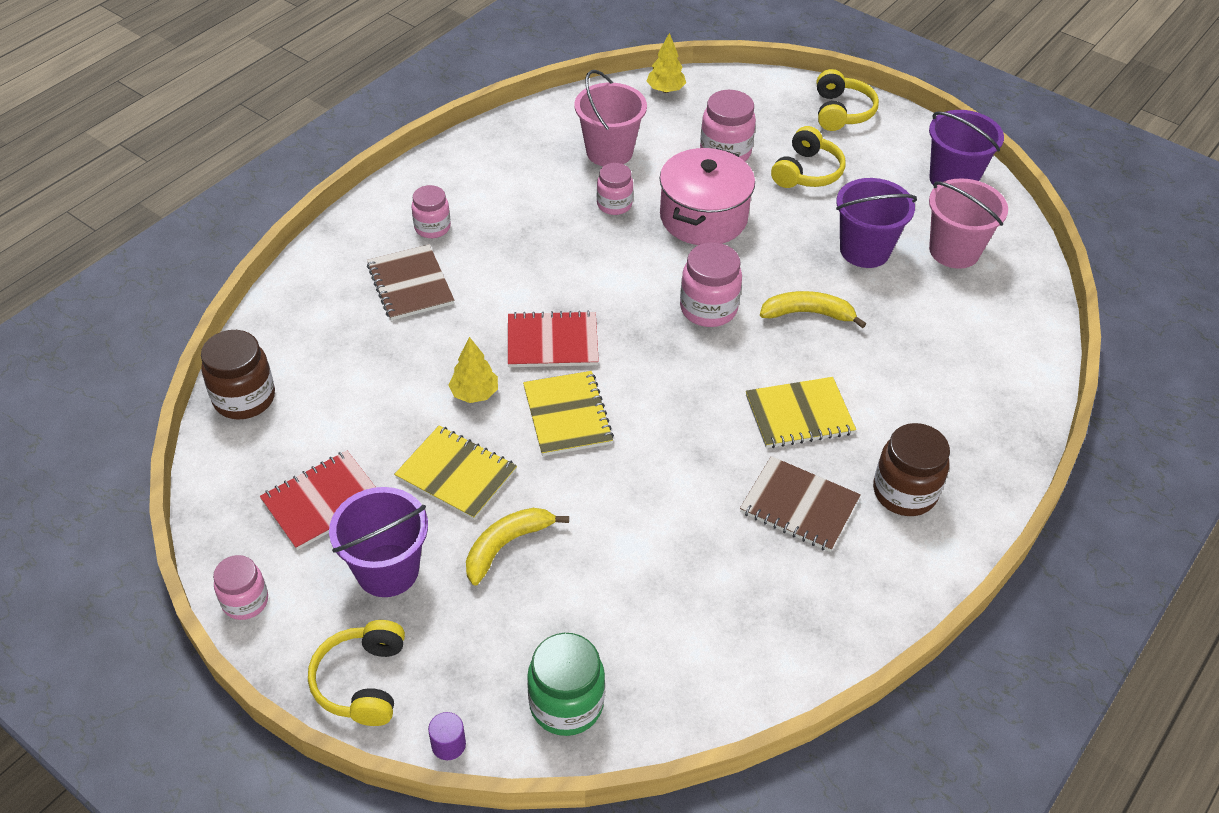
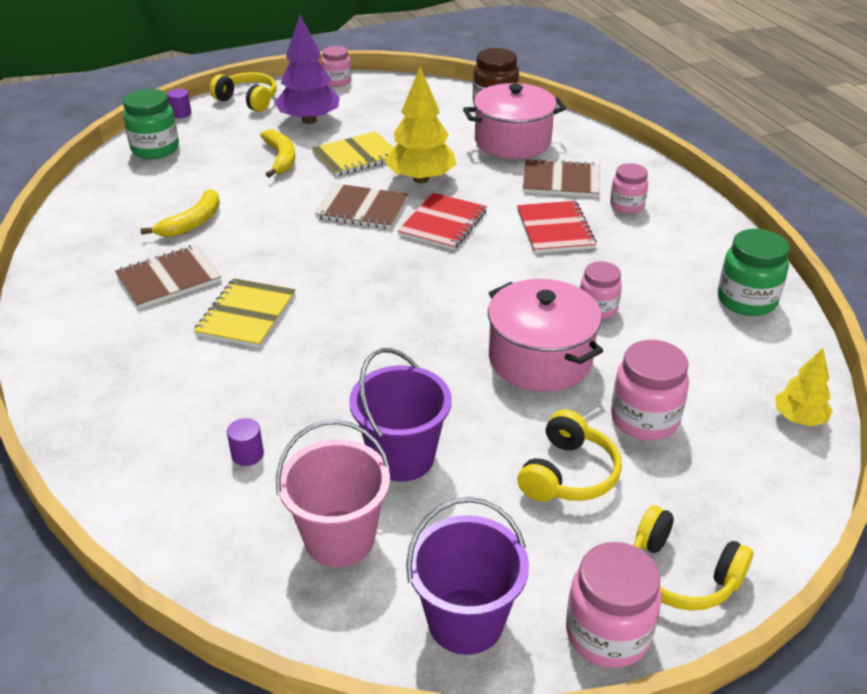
camera: 120 degrees right, 10 degrees down
red notebook [260,450,375,550] -> red notebook moved to [517,201,597,253]
purple bucket [329,487,428,597] -> purple tree [275,15,340,124]
yellow tree [448,337,498,403] -> yellow tree [385,67,456,183], size x1.76
yellow notebook [523,371,614,456] -> brown notebook [315,183,408,229]
pink bucket [575,70,647,166] -> none
pink jar [680,242,742,327] -> pink jar moved to [566,542,662,668]
yellow banana [760,291,866,328] -> yellow banana moved to [140,189,220,237]
yellow headphones [771,126,846,188] -> yellow headphones turned 120 degrees counterclockwise [518,410,622,502]
brown jar [873,423,950,516] -> none
none -> purple cylinder [227,418,264,466]
none -> pink pot [463,83,566,159]
none -> green jar [718,229,790,316]

